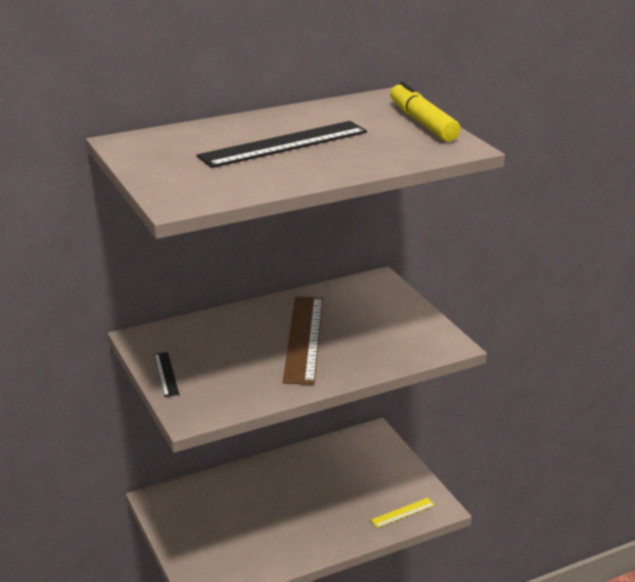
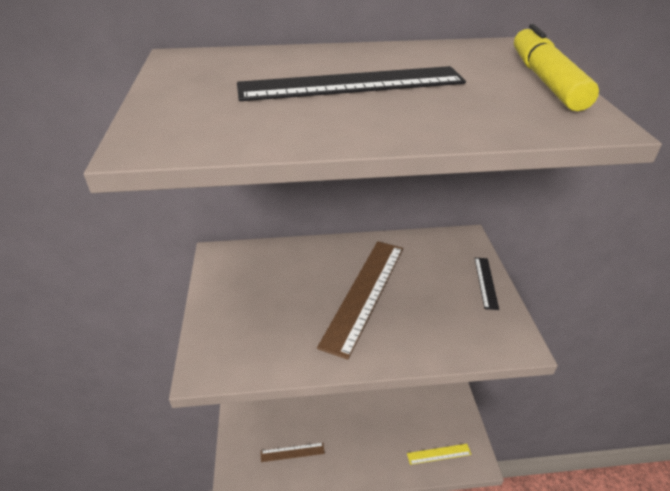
camera: 20 degrees right, 10 degrees up
black ruler [154,352,179,397] -> black ruler moved to [475,258,499,310]
none -> brown ruler [261,443,325,462]

